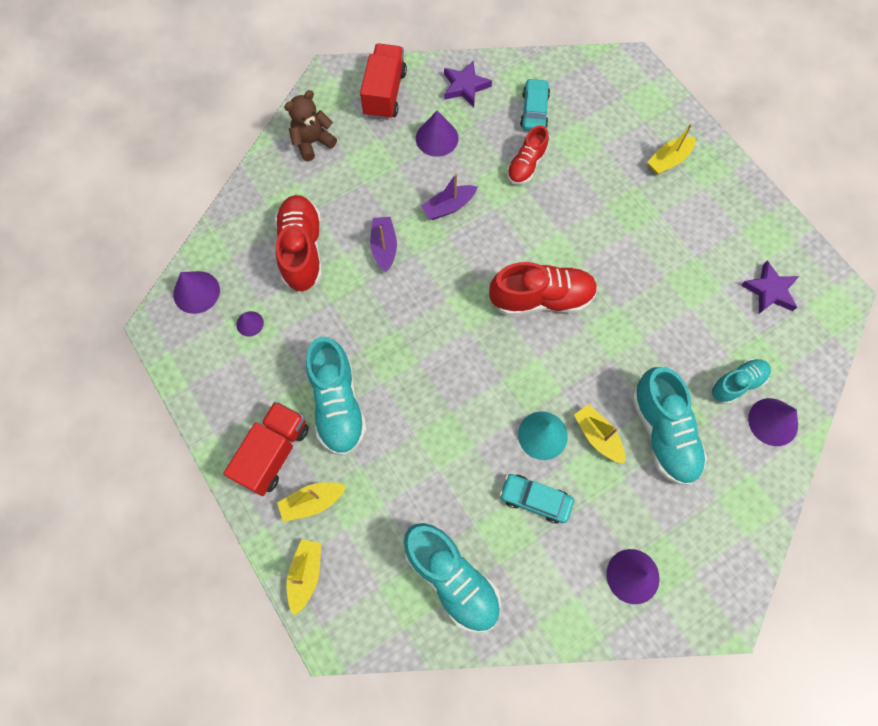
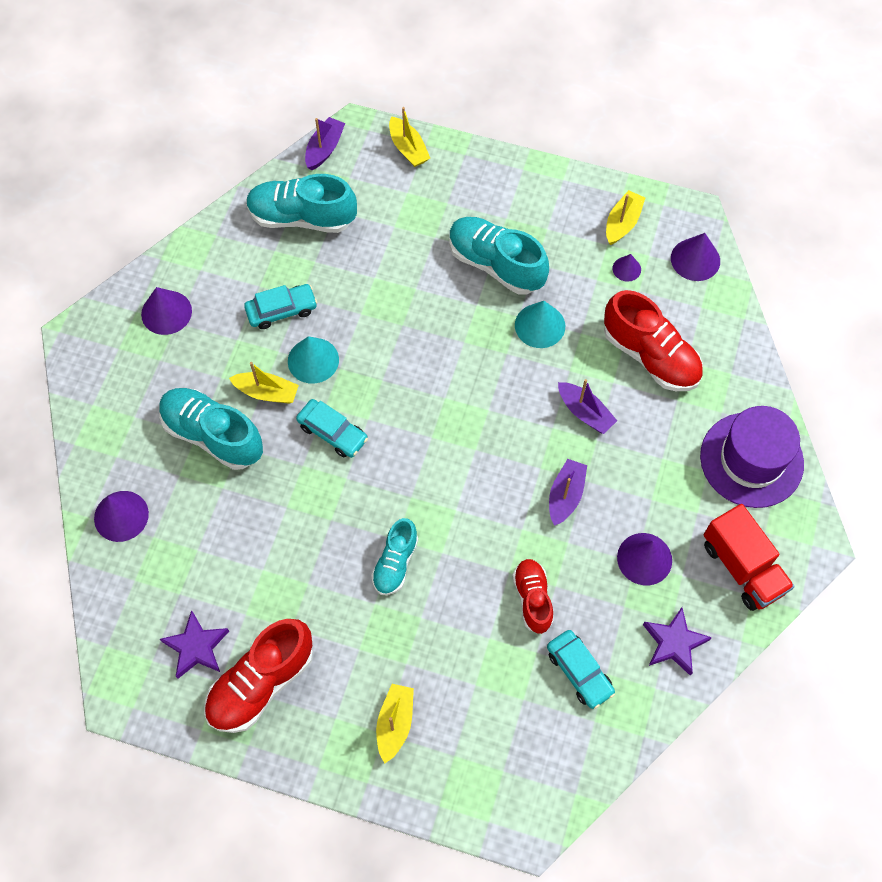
camera: 140 degrees right, 5 degrees down
red truck [223,401,309,496] -> none
yellow boat [277,482,347,522] -> yellow boat moved to [606,190,645,245]
brown teddy bear [284,90,337,161] -> purple hat [700,406,804,508]
red shoe [489,262,598,316] -> red shoe moved to [204,619,313,733]
turquoise shoe [711,359,771,404] -> turquoise shoe moved to [371,518,418,595]
none -> turquoise car [296,399,368,458]
none -> purple boat [305,117,345,170]
none -> turquoise cone [515,301,565,348]

